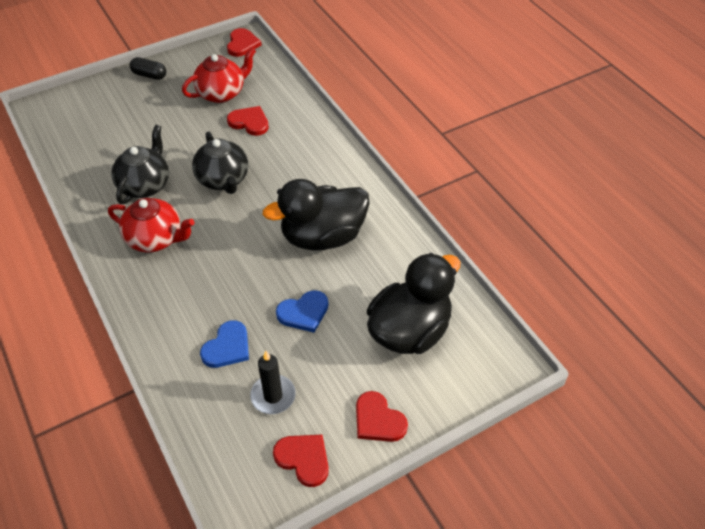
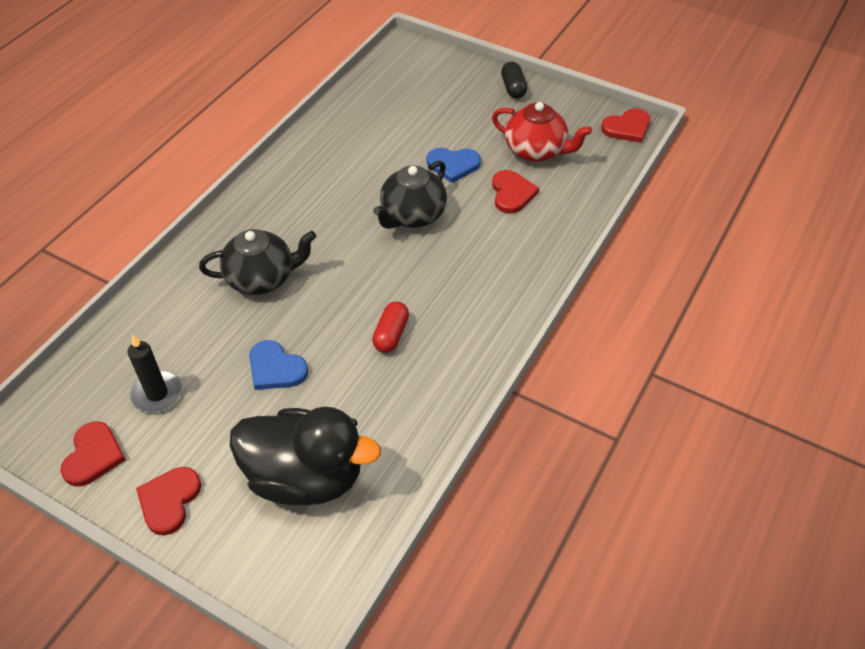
camera: 60 degrees right, 0 degrees up
red teapot [108,198,195,252] -> none
black teapot [111,125,169,204] -> black teapot moved to [199,229,316,295]
blue heart [200,320,249,368] -> blue heart moved to [427,148,481,183]
black duck [263,179,370,250] -> red capsule [372,302,409,353]

